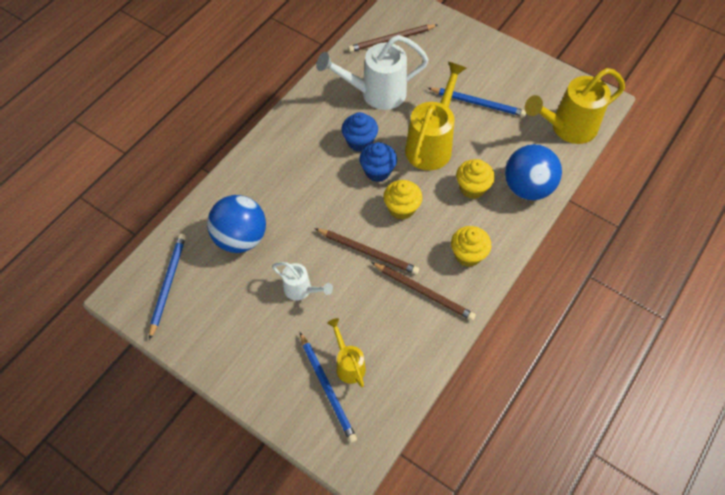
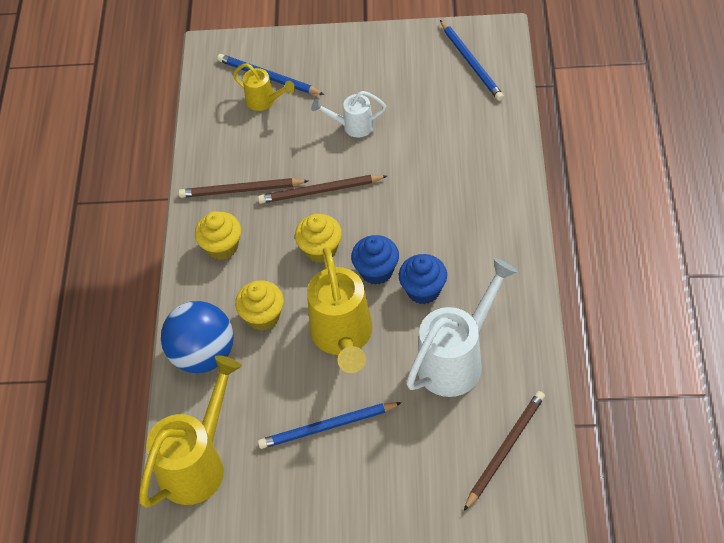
camera: 150 degrees right, 5 degrees down
blue ball [207,195,266,253] -> none

